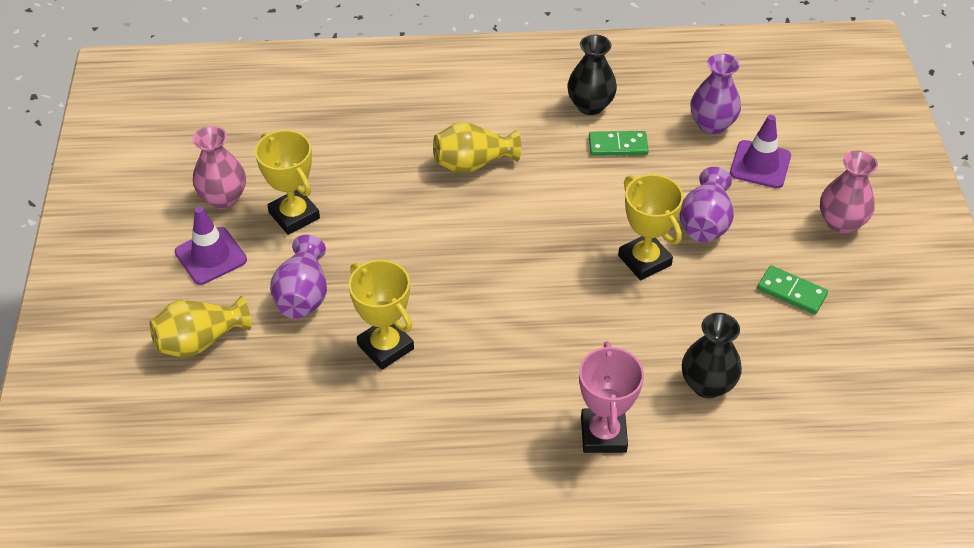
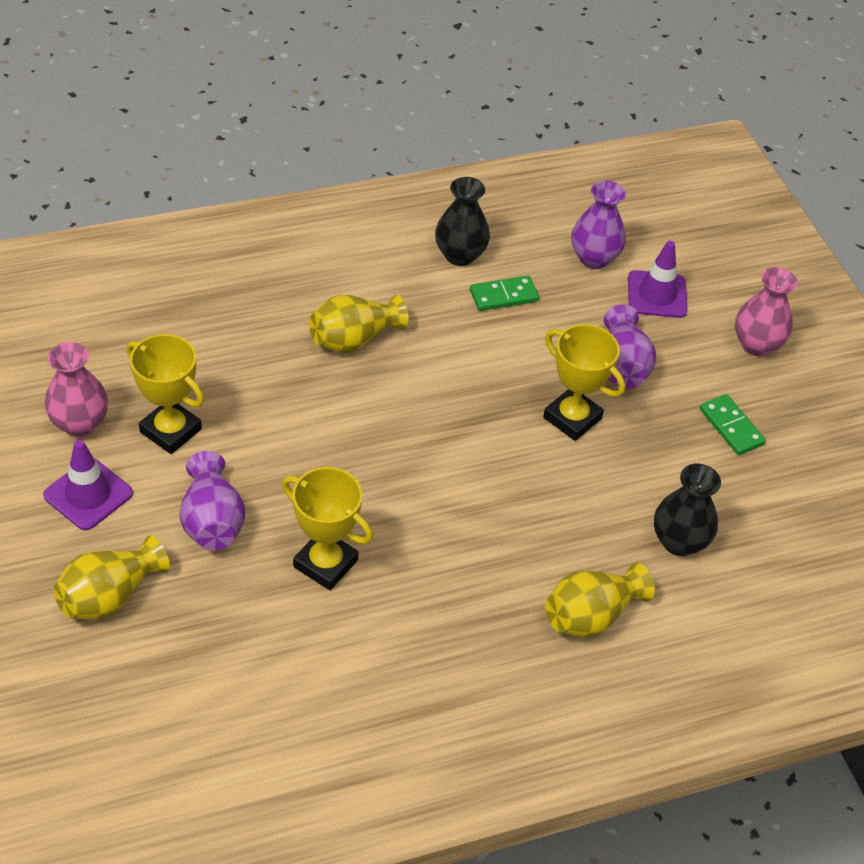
camera: 20 degrees left, 0 degrees up
pink trophy [579,341,644,453] -> yellow vase [545,563,655,638]
green domino [757,265,828,314] -> green domino turned 45 degrees clockwise [700,394,766,455]

